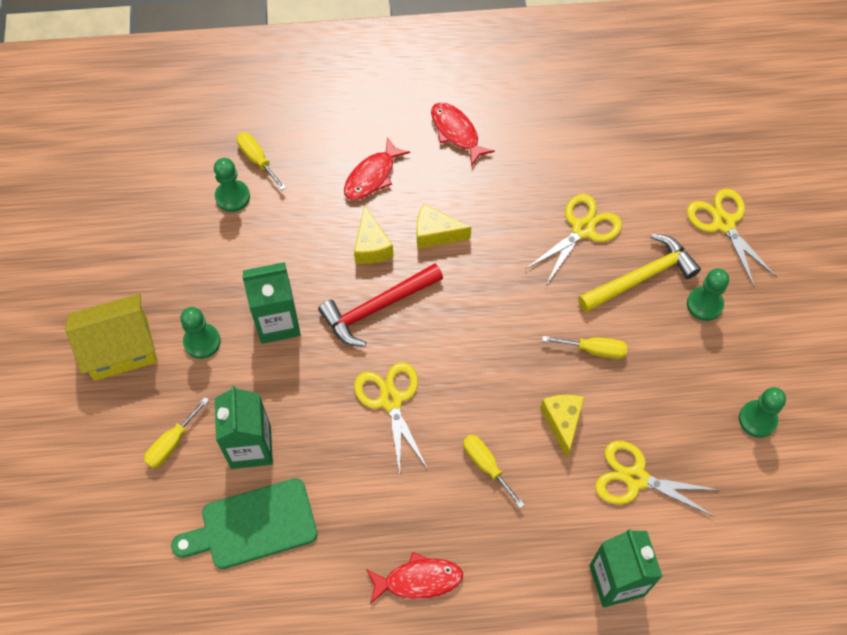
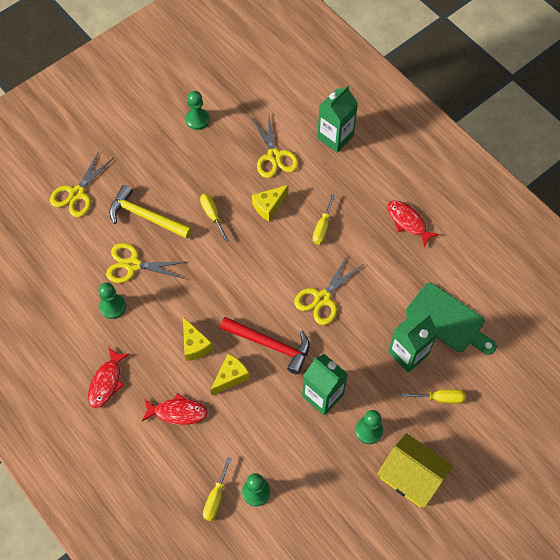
camera: 125 degrees left, 0 degrees up
green pawn [687,268,729,321] -> green pawn moved to [98,283,126,319]

